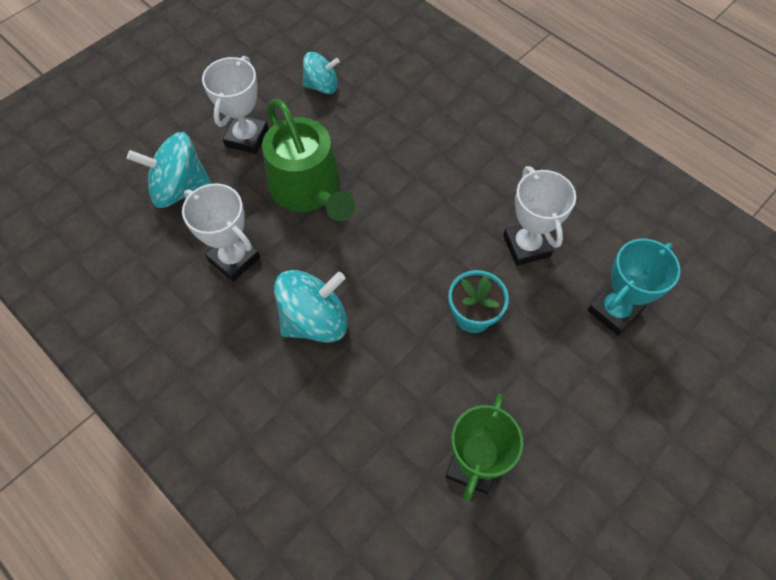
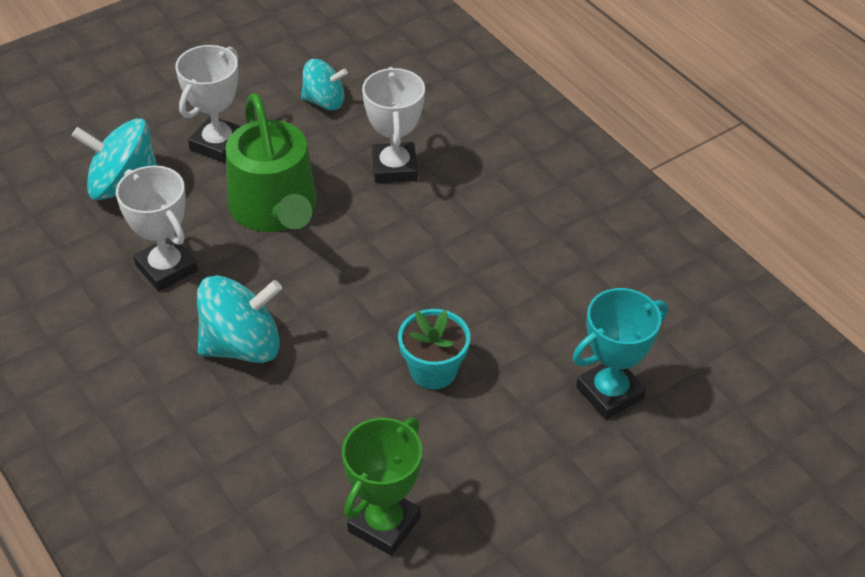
camera: 10 degrees right, 15 degrees down
white trophy [503,166,576,266] -> white trophy moved to [362,67,425,183]

